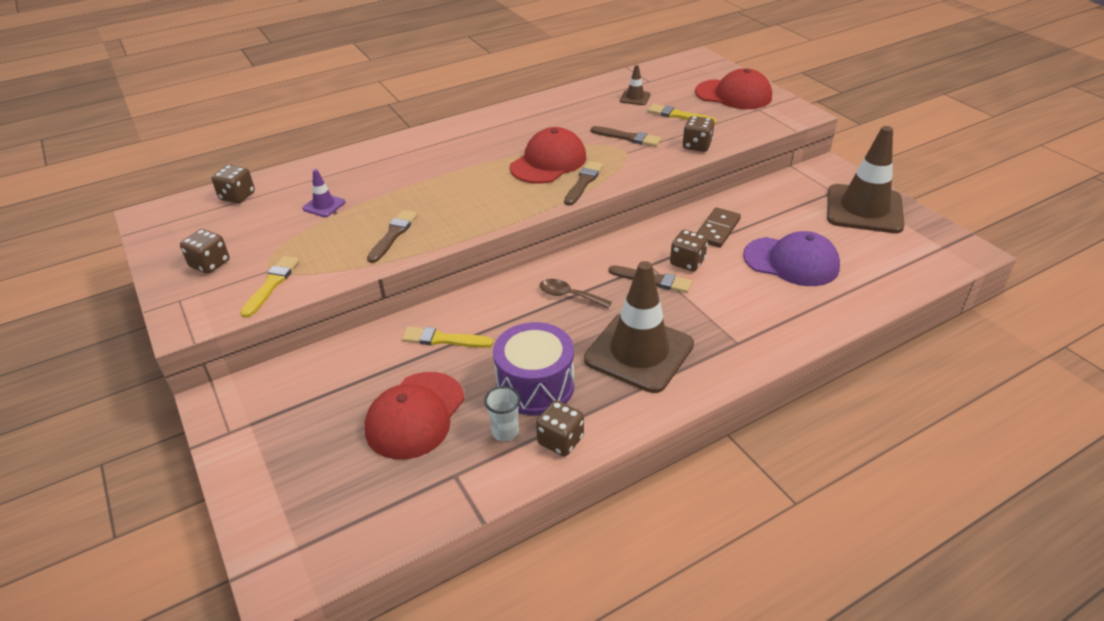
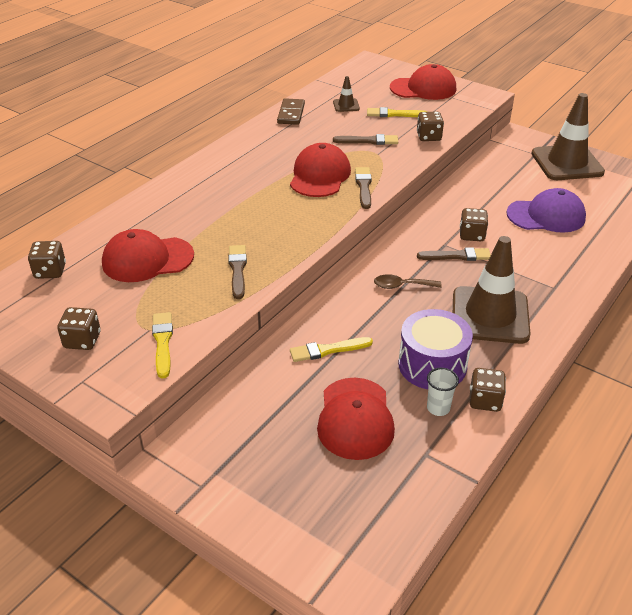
camera: 25 degrees left, 0 degrees up
purple traffic cone [302,169,345,217] -> red cap [102,229,194,282]
brown domino [697,207,741,248] -> brown domino moved to [277,98,305,125]

